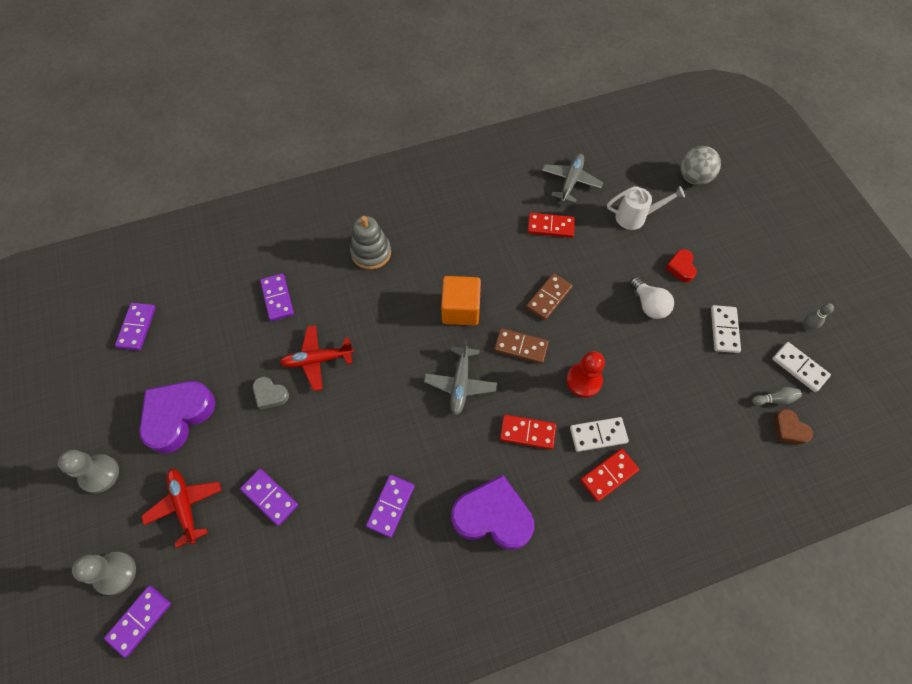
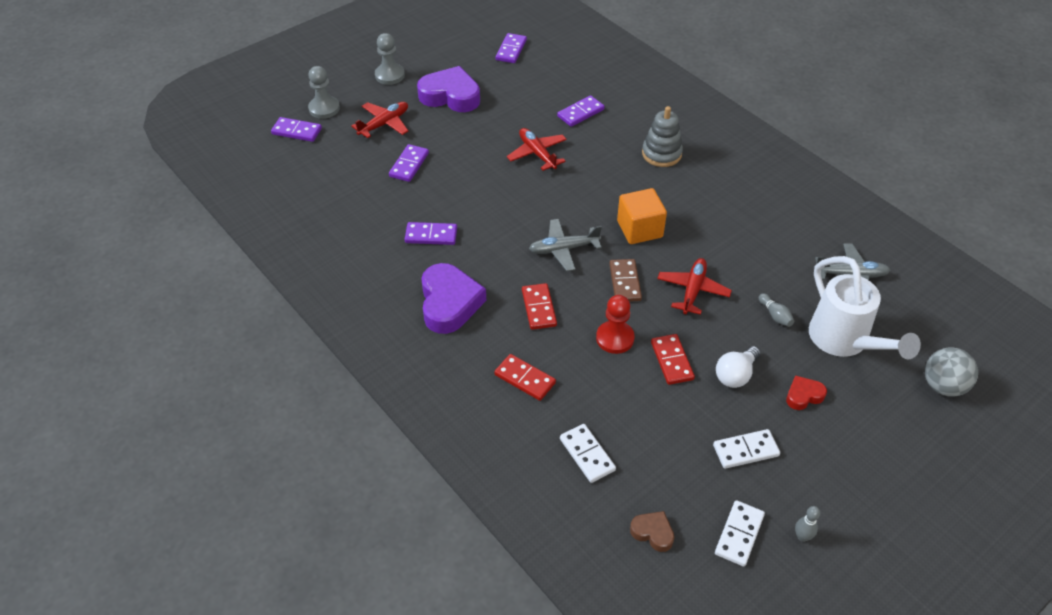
camera: 70 degrees right, 15 degrees down
purple domino [115,303,156,350] -> purple domino turned 60 degrees counterclockwise [496,33,527,63]
grey heart [253,377,289,410] -> none
brown domino [526,273,572,320] -> red plane [657,258,732,315]
red domino [528,213,575,238] -> red domino moved to [651,334,695,385]
white domino [570,417,629,452] -> white domino moved to [560,424,616,483]
white watering can [607,186,685,230] -> white watering can [809,256,921,359], size x1.62
grey bowling pin [752,387,802,406] -> grey bowling pin moved to [759,293,794,327]
brown heart [774,409,813,444] -> brown heart turned 90 degrees clockwise [630,511,675,552]

